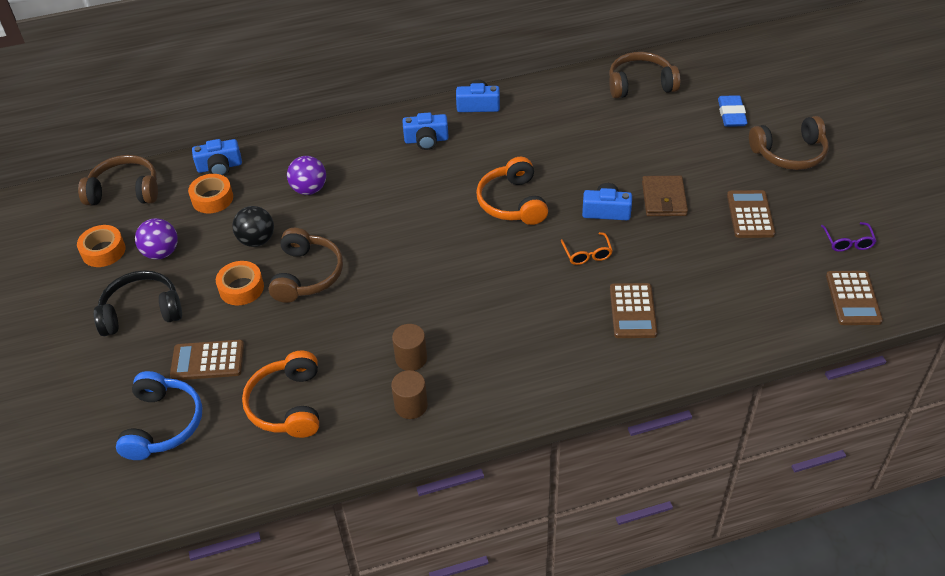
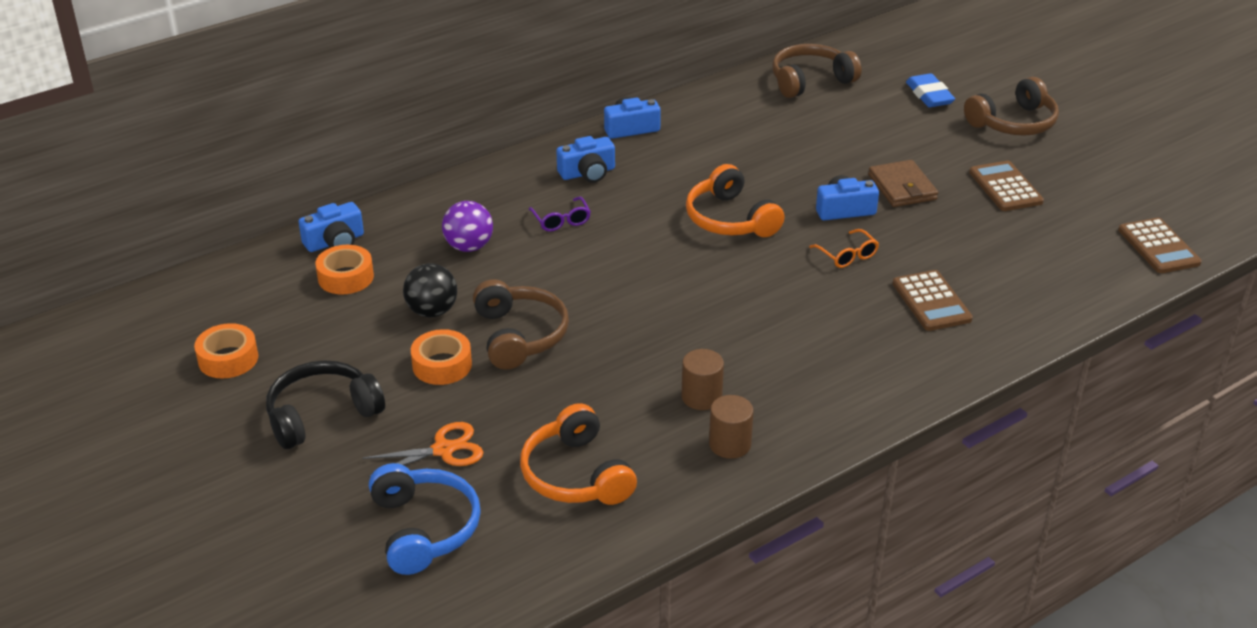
camera: 20 degrees left, 10 degrees down
brown headphones [78,155,158,205] -> none
purple ball [135,218,178,260] -> none
brown calculator [170,340,244,380] -> orange scissors [362,422,484,477]
purple glasses [821,222,876,252] -> purple glasses moved to [529,197,591,232]

